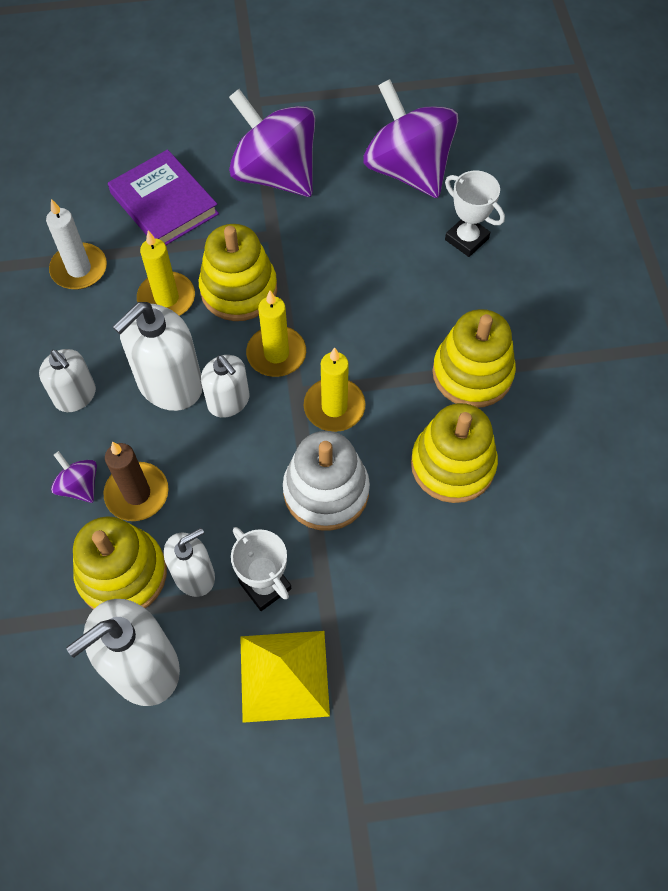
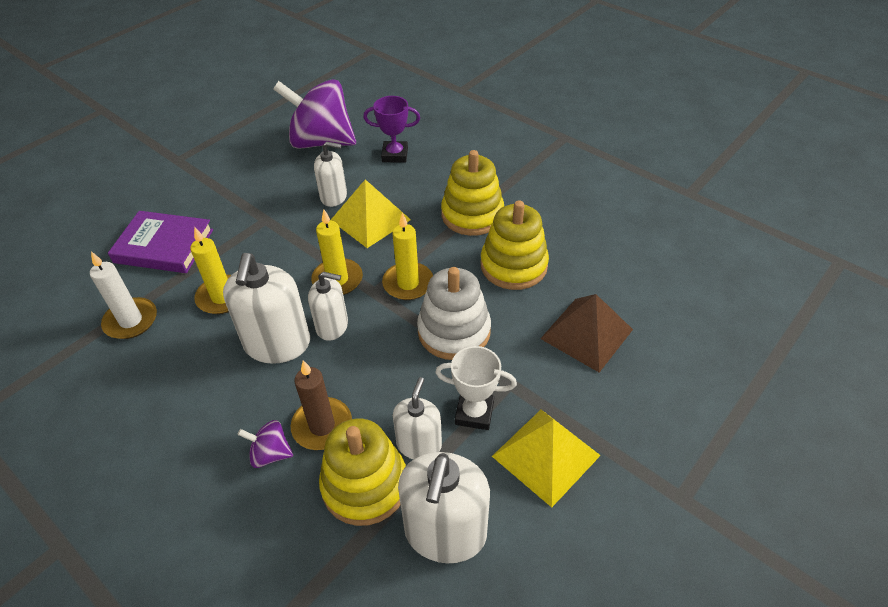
camera: 40 degrees left, 15 degrees down
white soap dispenser [39,349,96,412] -> white soap dispenser moved to [314,141,347,207]
yellow stacking toy [199,224,277,321] -> none
purple spinning top [229,89,315,197] -> none
white trophy [445,170,505,257] -> purple trophy [363,96,420,163]
none -> yellow pyramid [331,179,411,248]
none -> brown pyramid [540,294,633,373]

